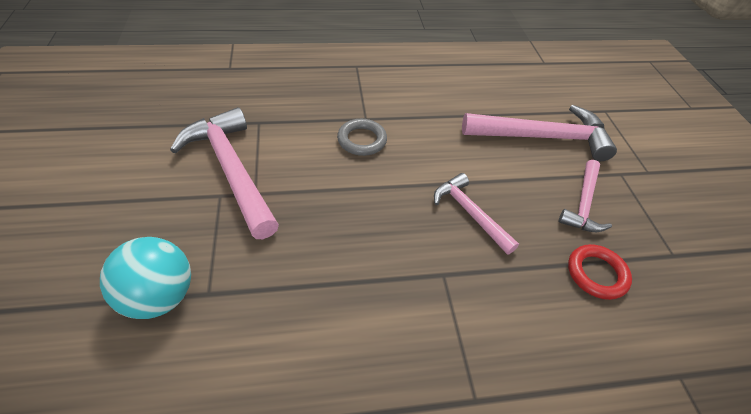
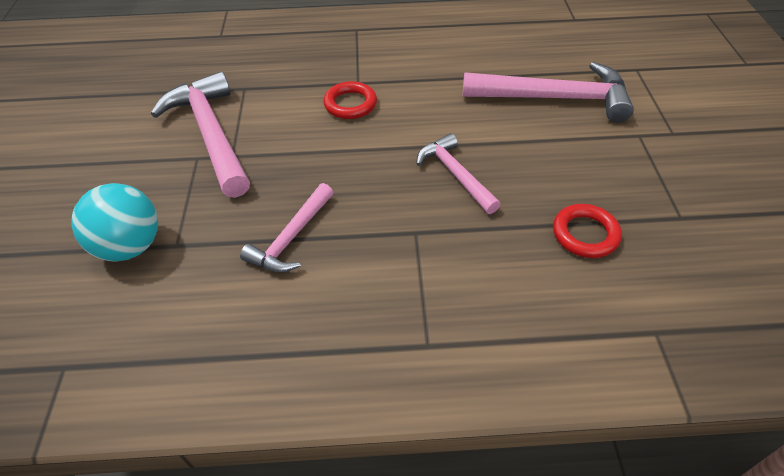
camera: 10 degrees right, 0 degrees up
grey ring [337,119,387,156] -> red ring [323,81,377,119]
pink hammer [559,160,612,232] -> pink hammer moved to [240,183,333,273]

